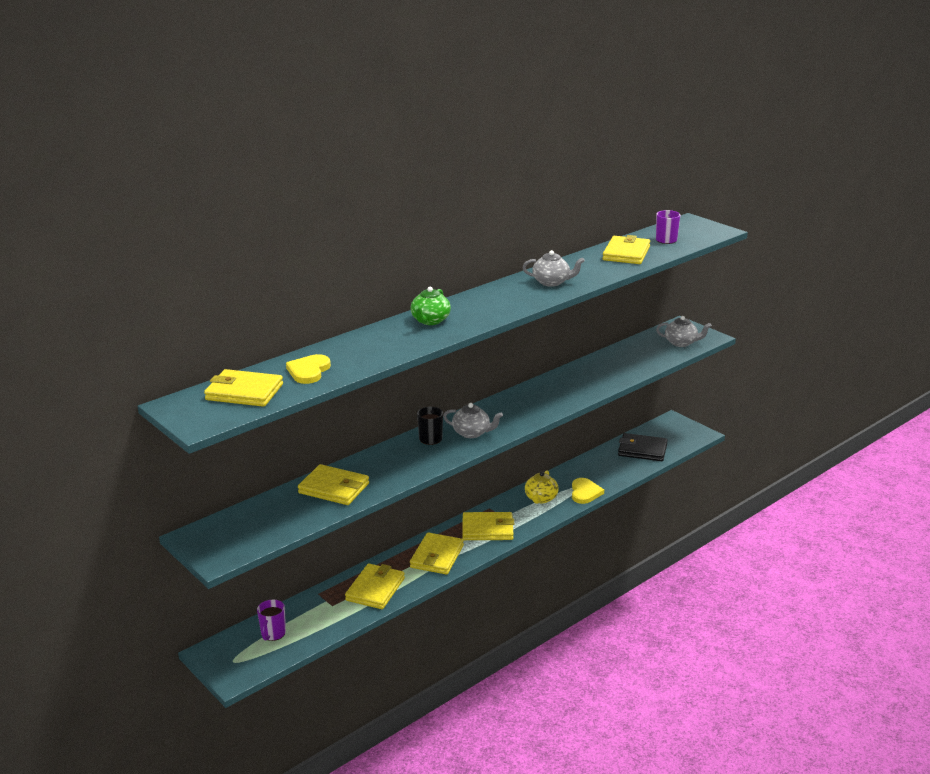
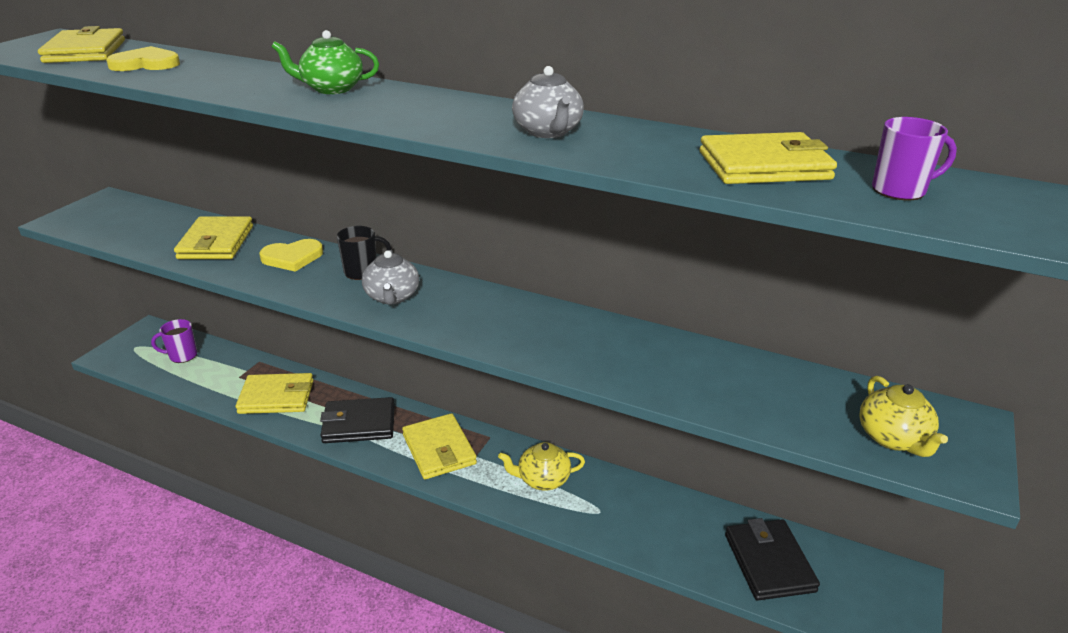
camera: 65 degrees right, 5 degrees up
yellow wallet [410,532,464,575] -> black wallet [320,397,395,443]
yellow heart [572,478,604,504] -> yellow heart moved to [259,239,323,272]
grey teapot [656,316,712,347] -> yellow teapot [859,376,948,457]

